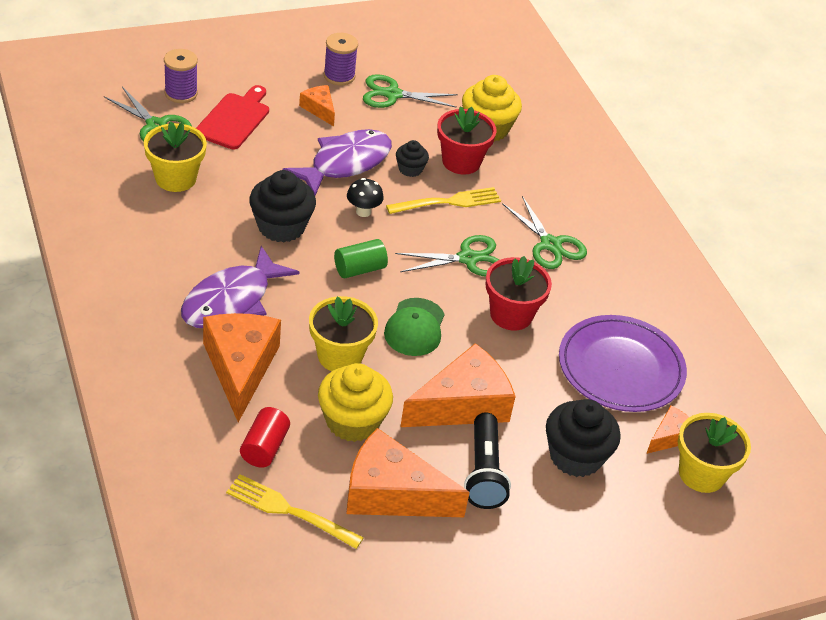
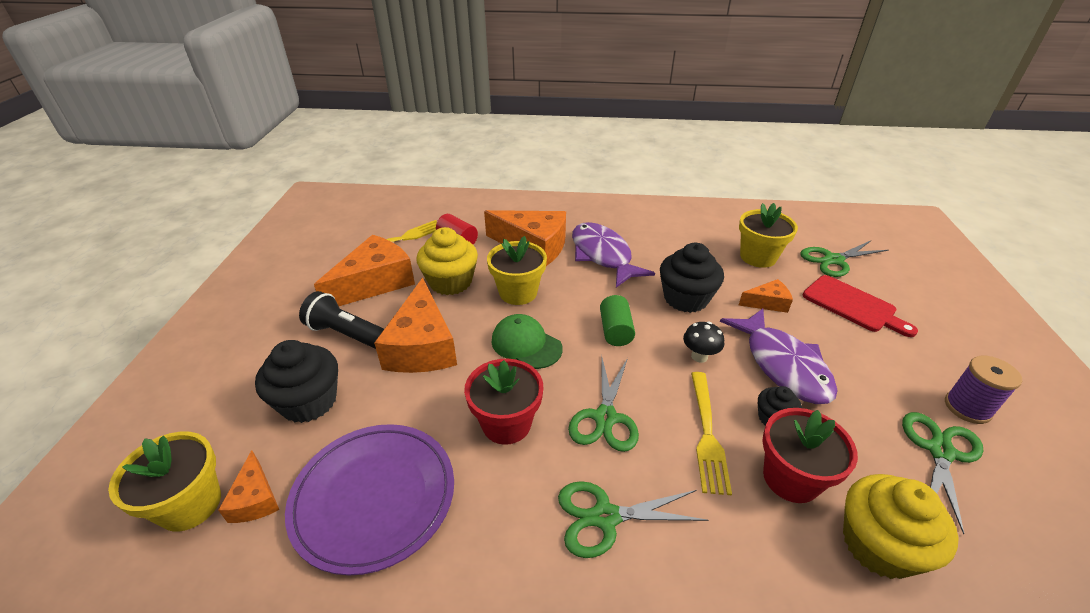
camera: 120 degrees right, 5 degrees down
purple spool [164,49,198,103] -> none
orange cheese [299,85,335,126] -> orange cheese moved to [739,279,793,313]

